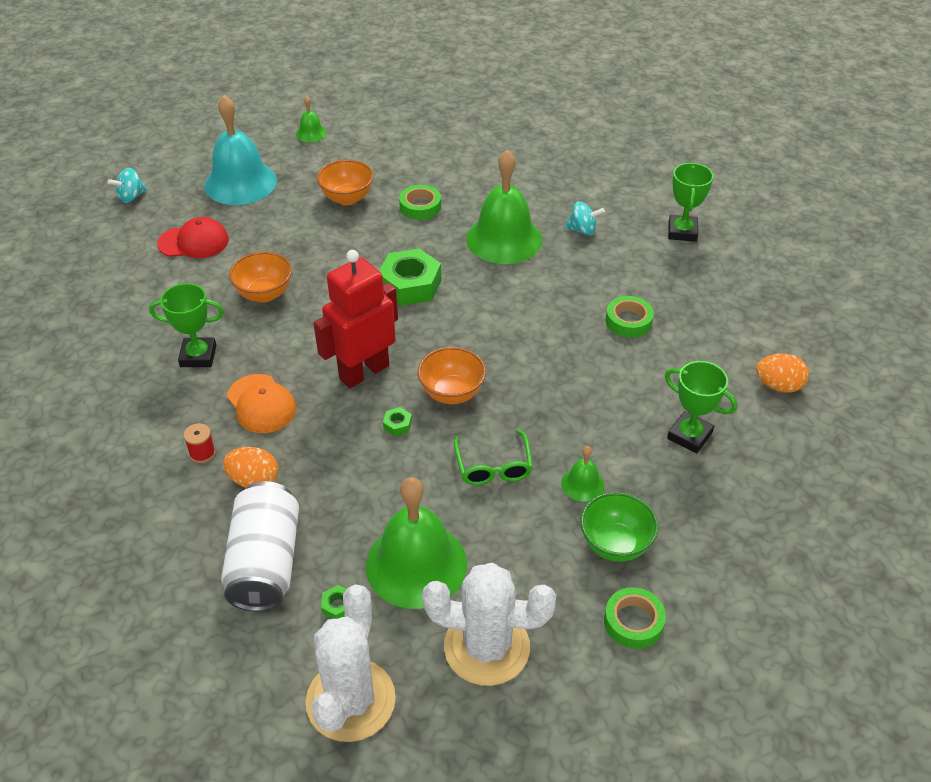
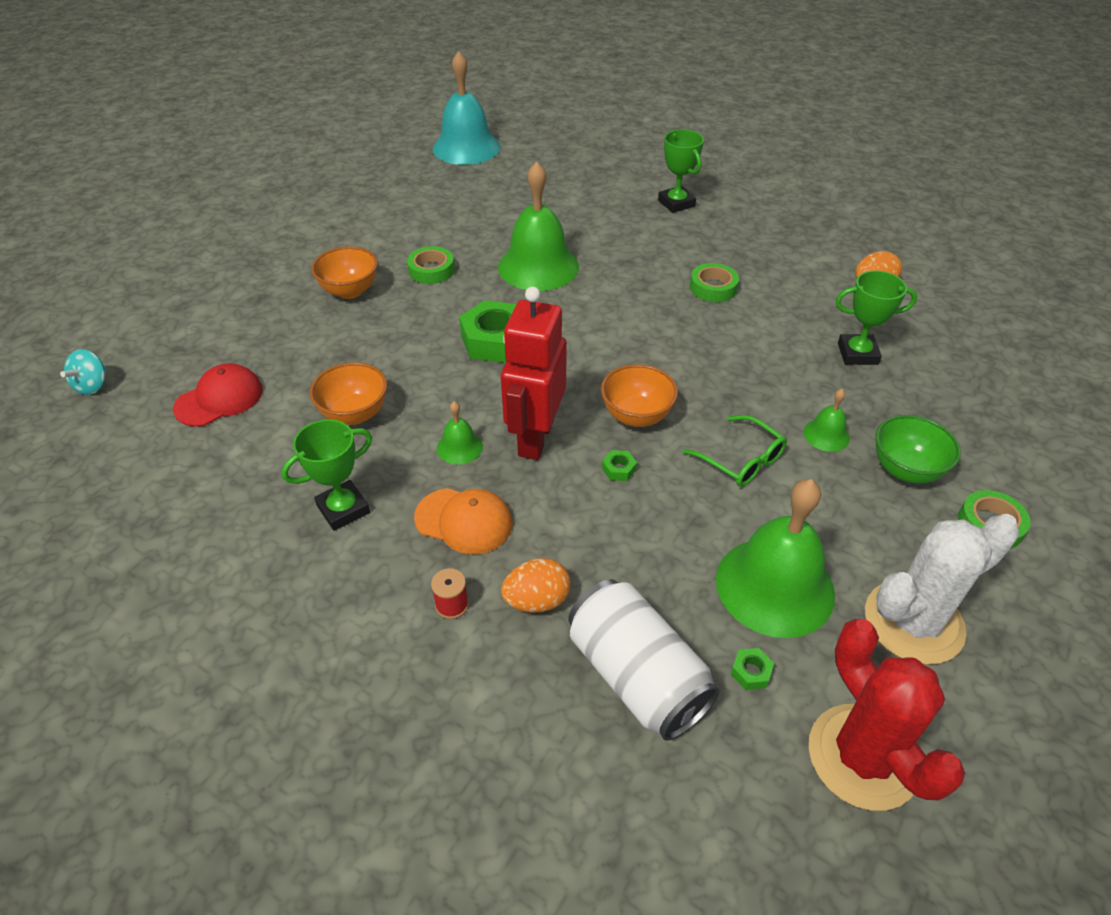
camera: 35 degrees left, 0 degrees up
turquoise bell [204,95,277,205] -> turquoise bell moved to [433,51,500,165]
green bell [296,96,327,142] -> green bell moved to [437,401,483,465]
white cactus [306,584,396,742] -> red cactus [809,619,965,811]
turquoise spinning top [565,201,605,235] -> none

